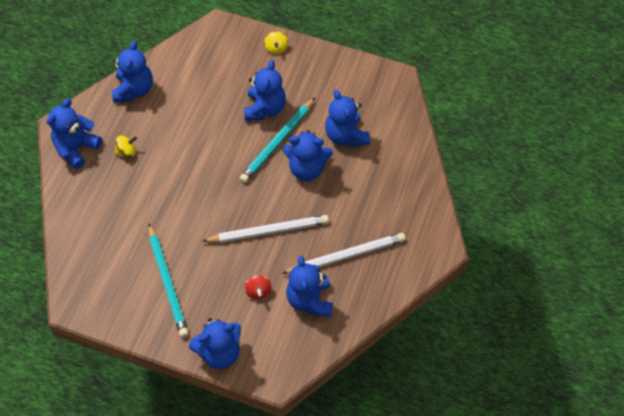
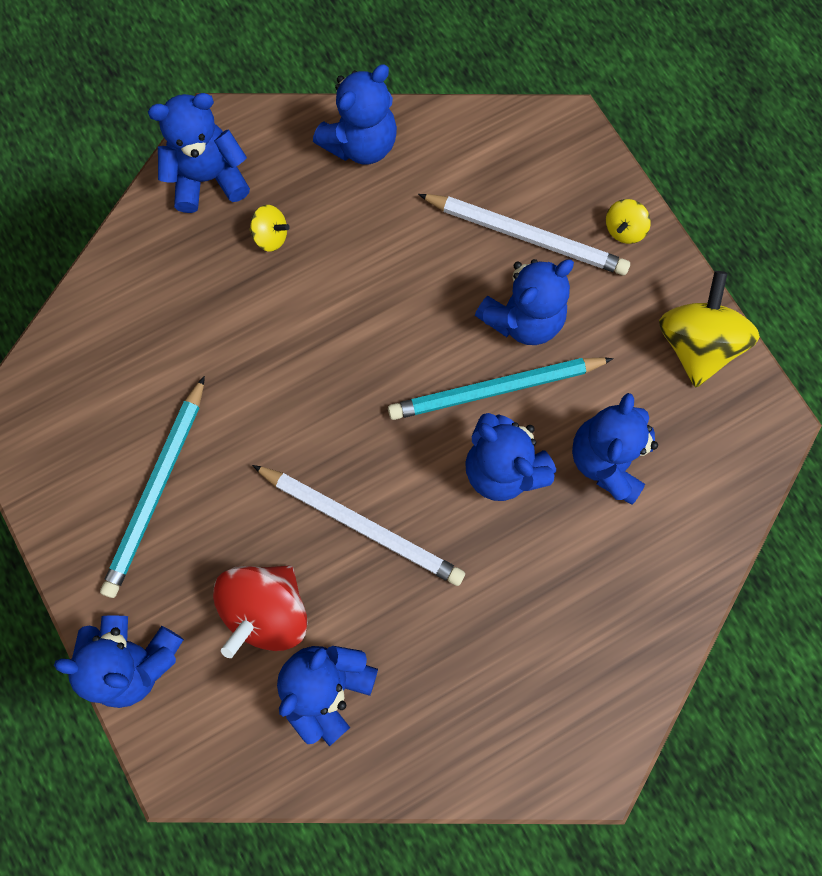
camera: 40 degrees right, 15 degrees up
red spinning top [245,275,272,299] -> red spinning top [213,565,308,658], size x2.03
white pencil [281,233,405,274] -> white pencil moved to [418,194,630,275]
none -> yellow spinning top [659,271,760,387]

